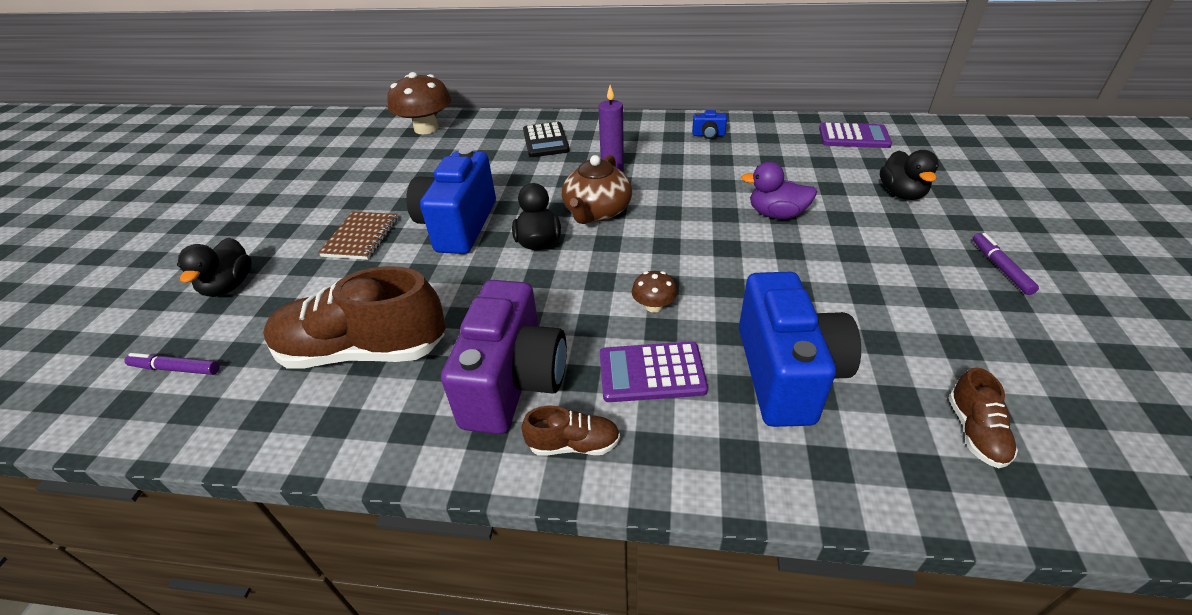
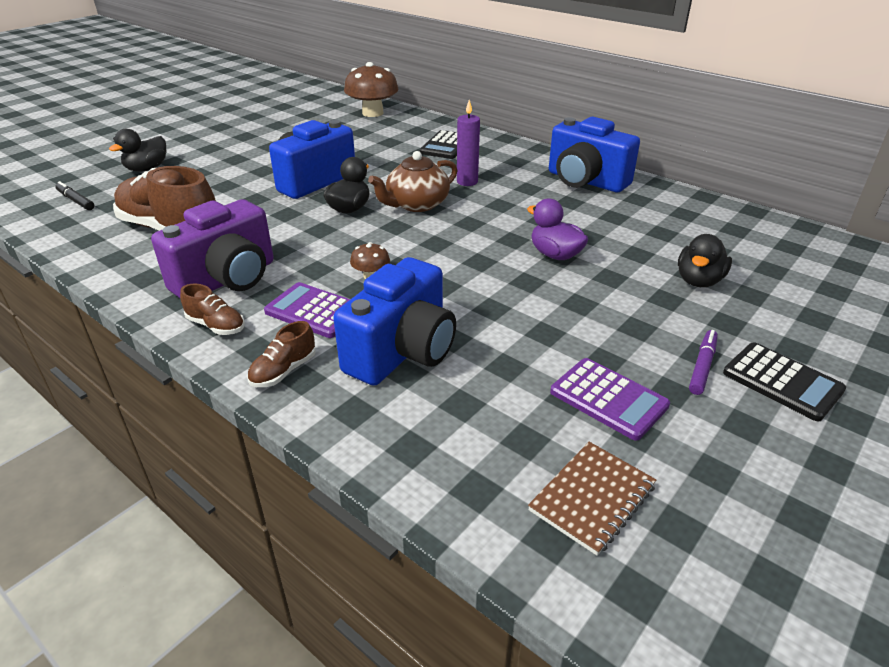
camera: 30 degrees right, 5 degrees down
purple marker [124,353,220,375] -> black marker [55,181,94,210]
brown notebook [318,212,398,260] -> brown notebook moved to [528,442,656,556]
blue camera [692,110,727,139] -> blue camera [549,117,640,192], size x2.49
purple calculator [819,122,892,148] -> purple calculator moved to [550,358,670,441]
brown shoe [949,367,1018,468] -> brown shoe moved to [247,321,316,387]
none -> black calculator [723,342,846,421]

